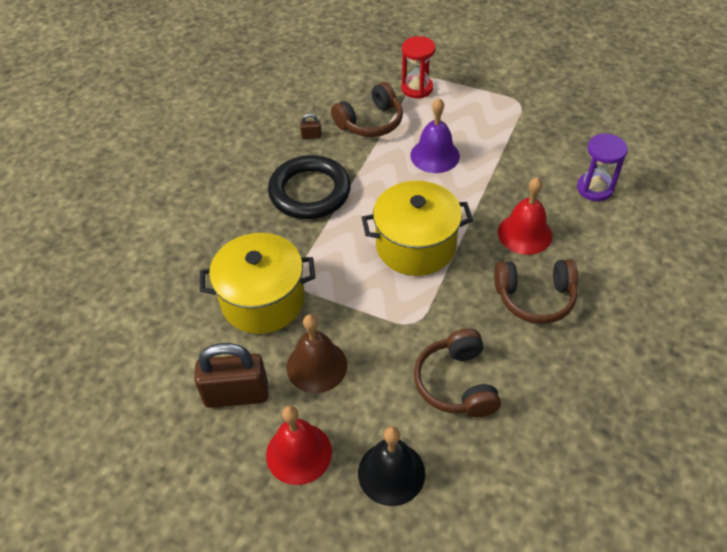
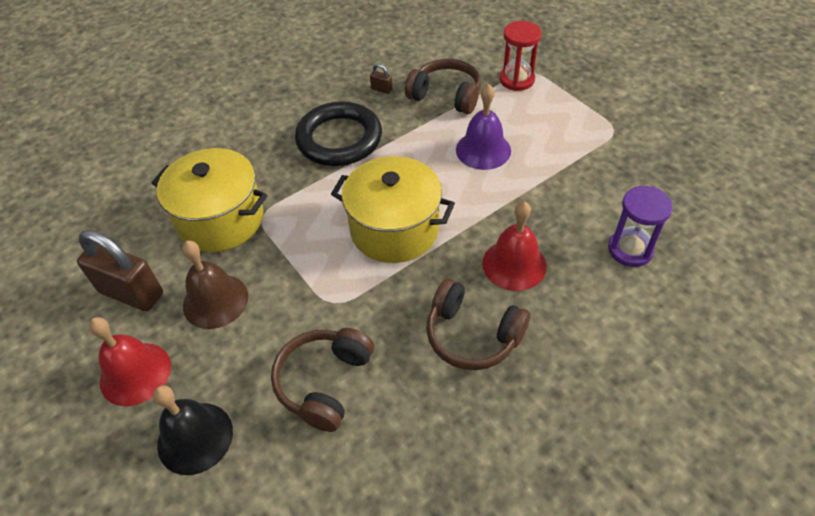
camera: 30 degrees right, 0 degrees up
brown headphones [331,82,403,137] -> brown headphones turned 150 degrees counterclockwise [405,59,481,114]

